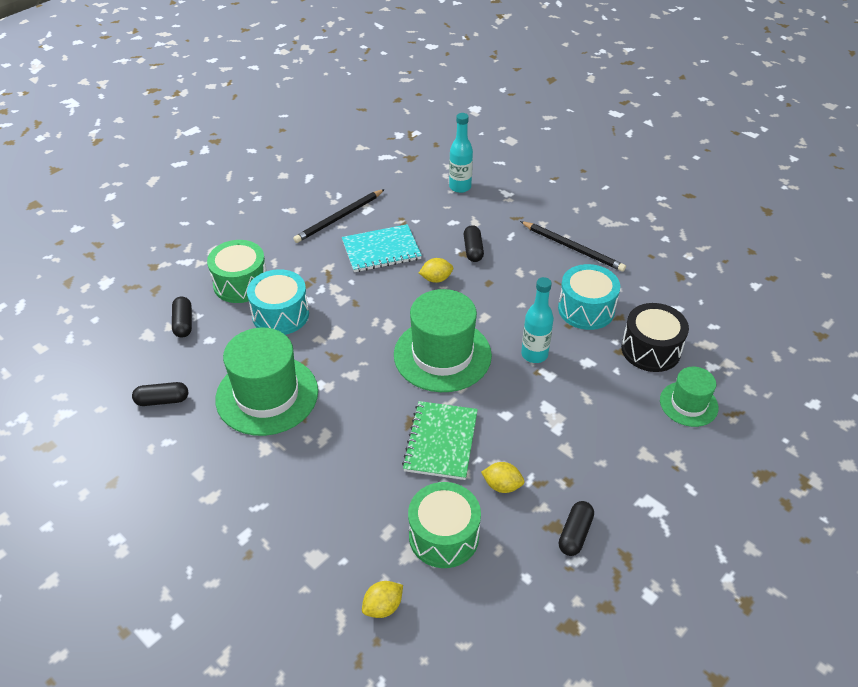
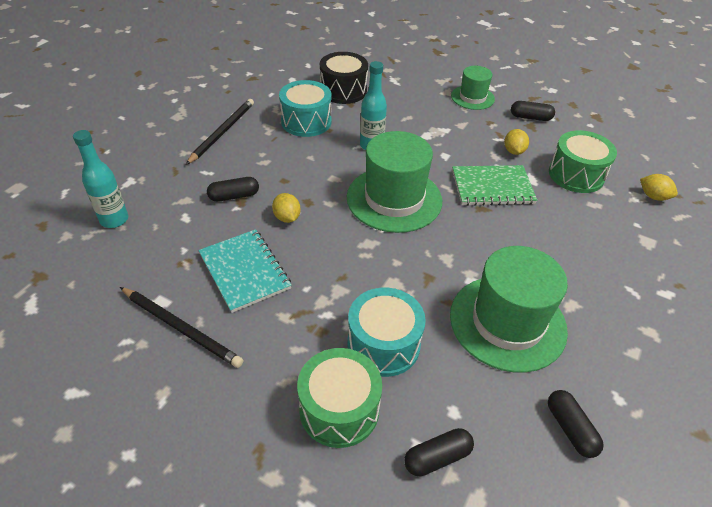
camera: 105 degrees left, 0 degrees up
green hat [660,367,719,427] -> green hat moved to [451,66,495,110]

